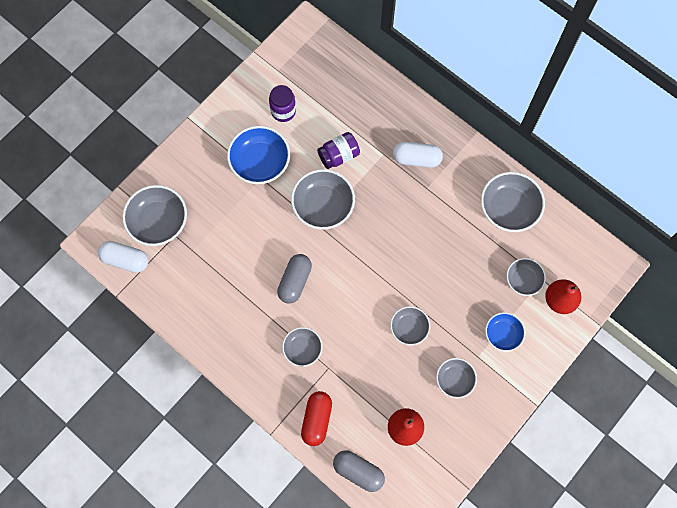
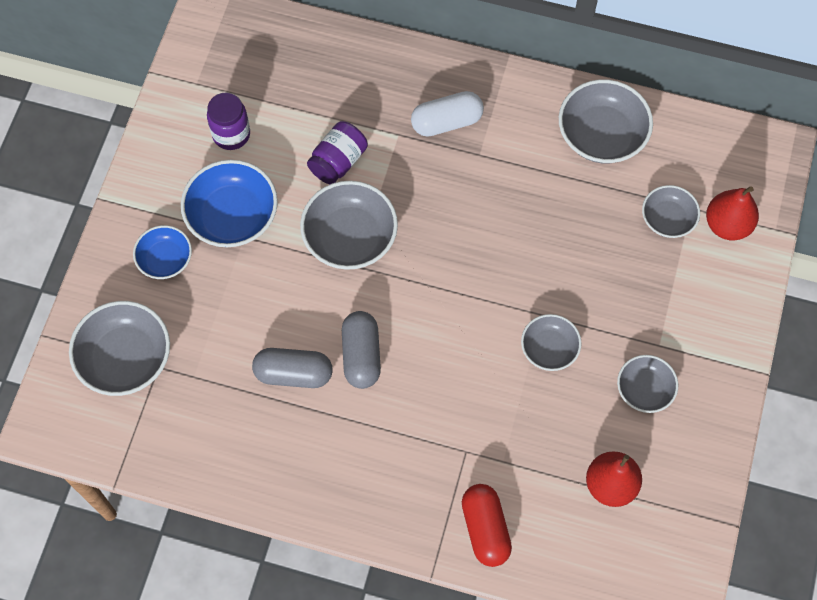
camera: 25 degrees left, 5 degrees down
white capsule [98,241,148,273] -> none
grey bowl [282,327,323,367] -> none
grey capsule [333,450,385,492] -> grey capsule moved to [252,348,333,388]
blue bowl [485,312,525,352] -> blue bowl moved to [133,225,192,279]

